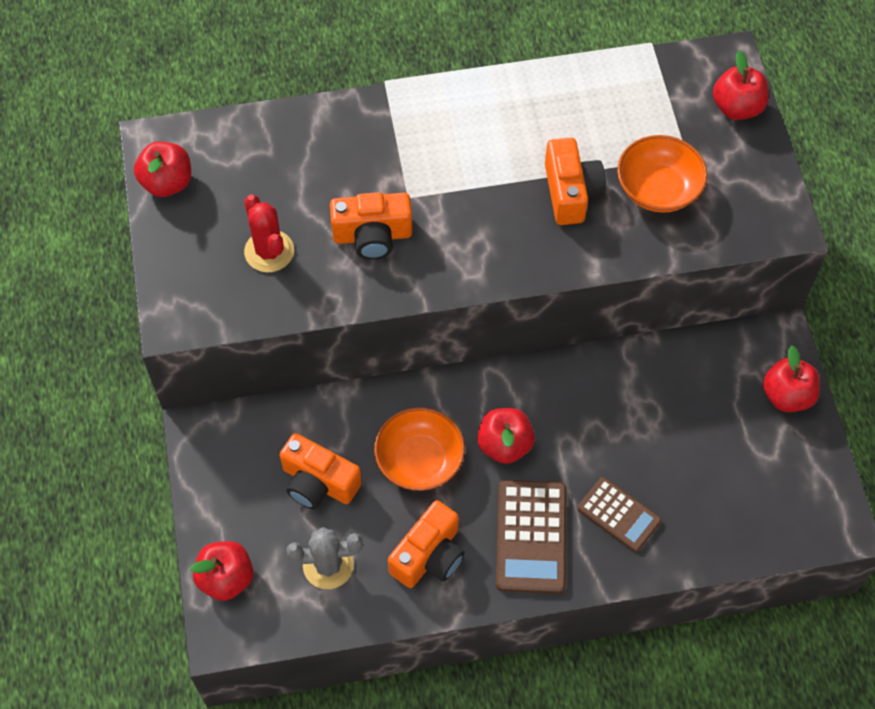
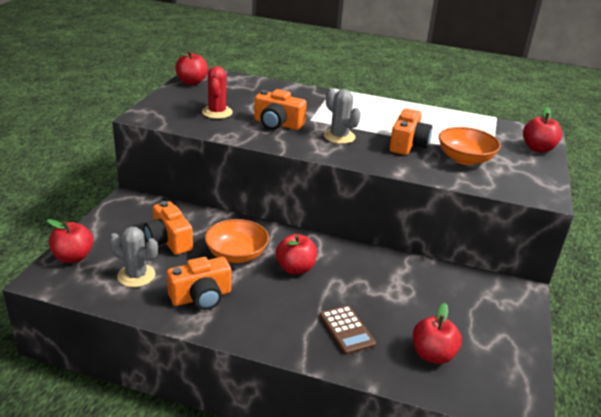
camera: 25 degrees right, 30 degrees down
brown calculator [496,480,566,594] -> none
red apple [763,345,820,412] -> red apple moved to [413,303,462,364]
none -> grey cactus [324,88,361,144]

